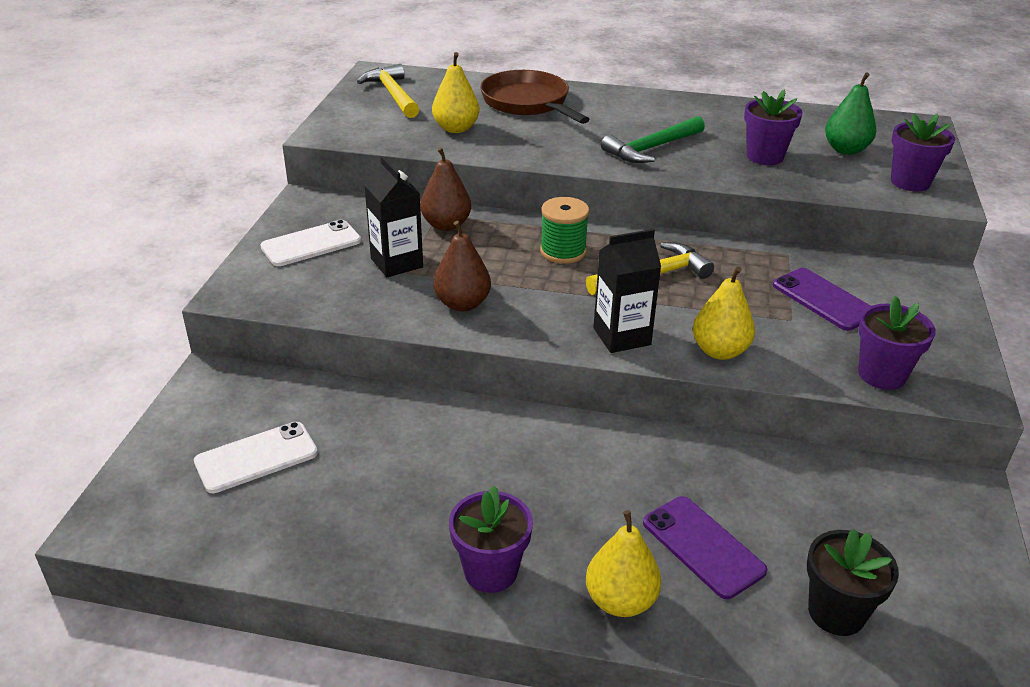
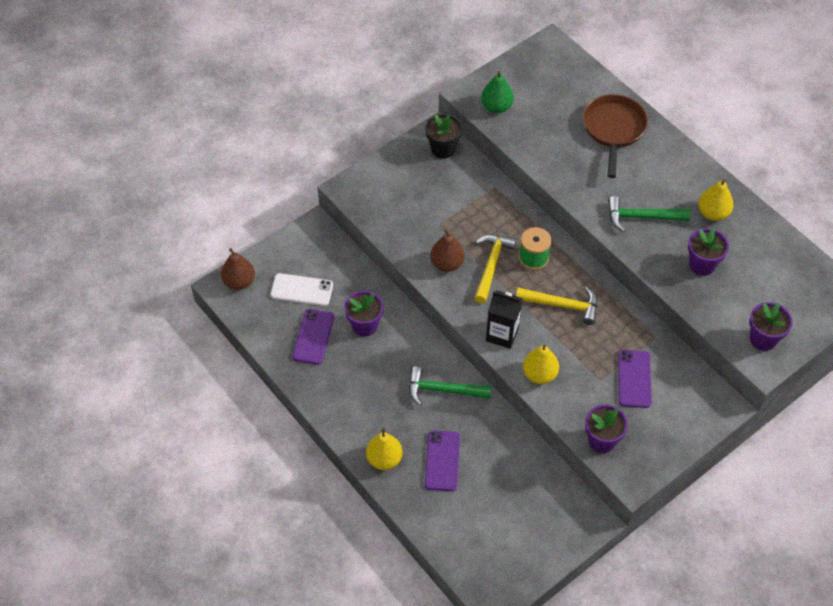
camera: 40 degrees right, 20 degrees up
white phone [260,220,361,266] -> none
yellow hammer [357,64,419,118] -> yellow hammer moved to [474,235,516,303]
black carton [364,156,423,277] -> none
brown pear [420,147,471,231] -> brown pear moved to [221,248,255,290]
yellow pear [432,52,480,133] -> yellow pear moved to [698,179,733,221]
purple flower pot [449,486,533,593] -> purple flower pot moved to [344,291,383,336]
black flower pot [807,529,899,636] -> black flower pot moved to [426,114,462,158]
green pear [825,72,876,155] -> green pear moved to [481,71,514,113]
none -> purple phone [292,309,334,365]
none -> green hammer [409,366,492,406]

